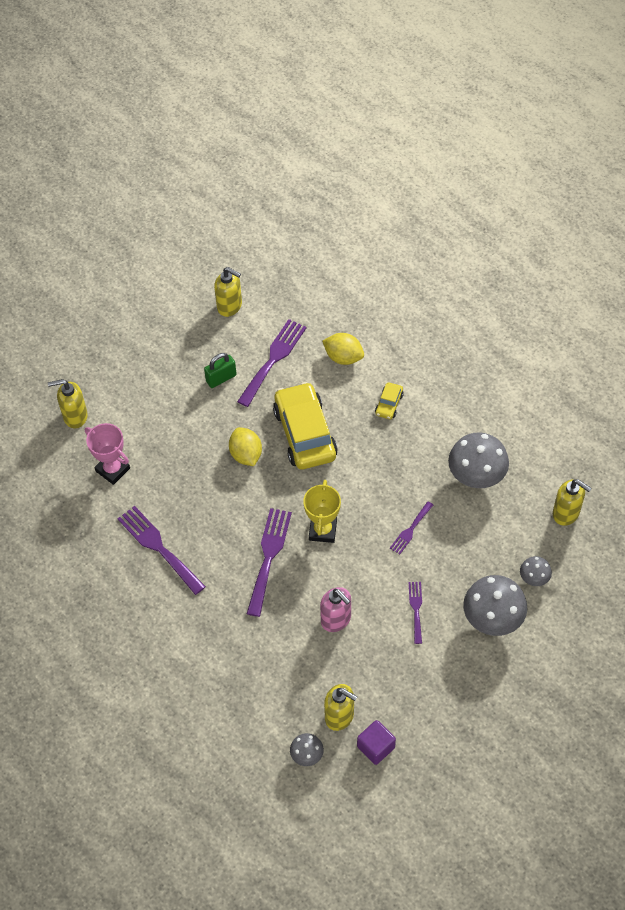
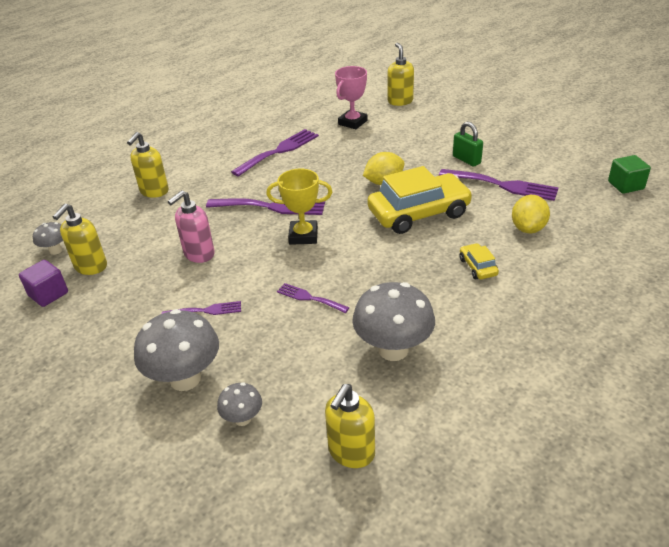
camera: 85 degrees right, 20 degrees down
yellow soap dispenser [214,267,242,317] -> yellow soap dispenser moved to [127,132,169,198]
yellow car [375,382,404,419] -> yellow car turned 60 degrees clockwise [460,243,499,279]
none -> green cube [608,155,651,194]

